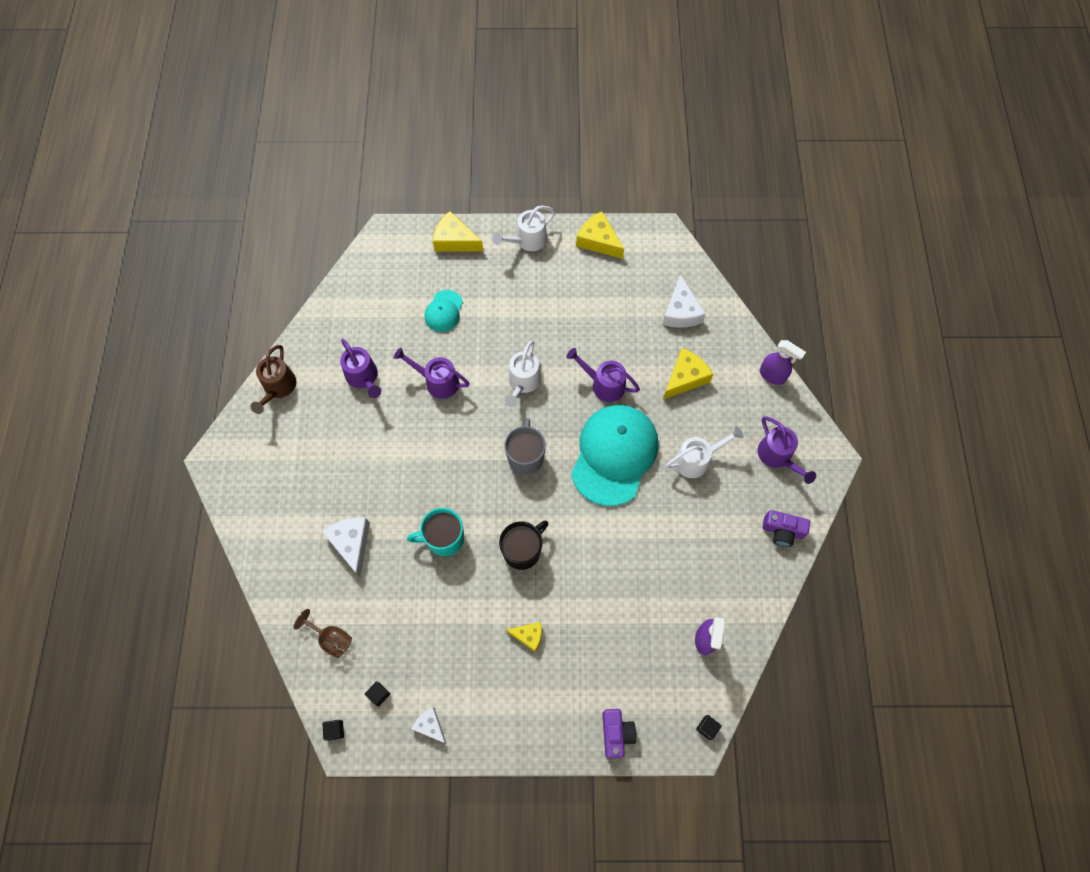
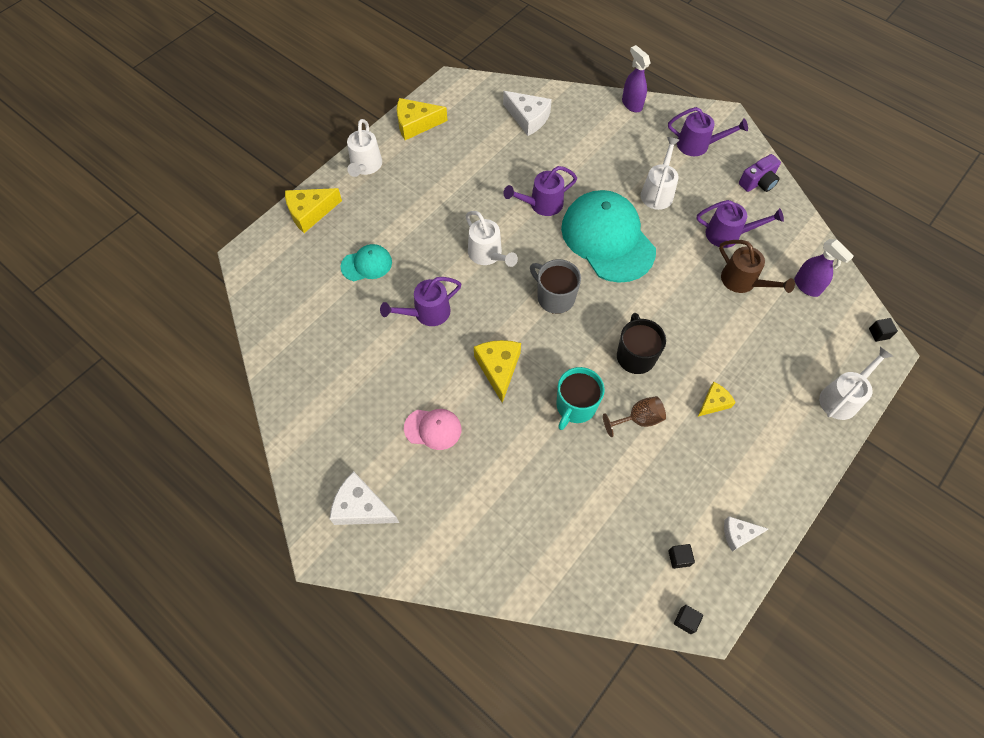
camera: 50 degrees left, 5 degrees down
brown watering can [251,345,297,414] -> brown watering can moved to [719,240,795,293]
brown goblet [293,609,352,658] -> brown goblet moved to [603,396,666,437]
white cheese [322,517,370,577] -> white cheese moved to [330,471,399,525]
purple watering can [340,339,381,398] -> purple watering can moved to [697,200,784,248]
turquoise cap [425,290,463,332] -> turquoise cap turned 75 degrees counterclockwise [340,244,392,281]
purple camera [602,709,636,758] -> white watering can [819,347,893,420]
yellow cheese [663,348,714,400] -> yellow cheese moved to [474,340,521,403]
purple spray bottle [759,340,806,385] -> purple spray bottle turned 105 degrees counterclockwise [622,45,651,112]
none -> pink cap [404,409,461,450]

